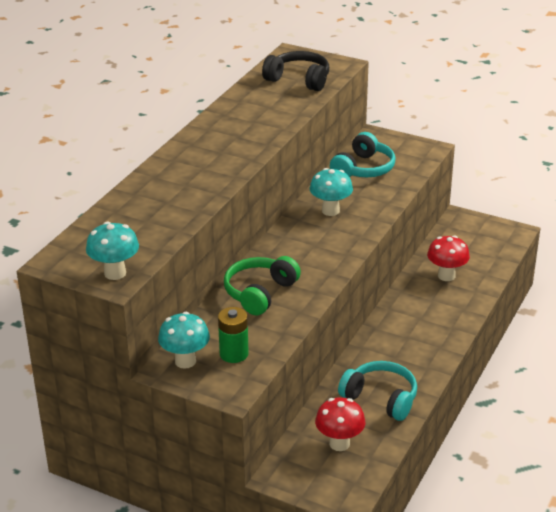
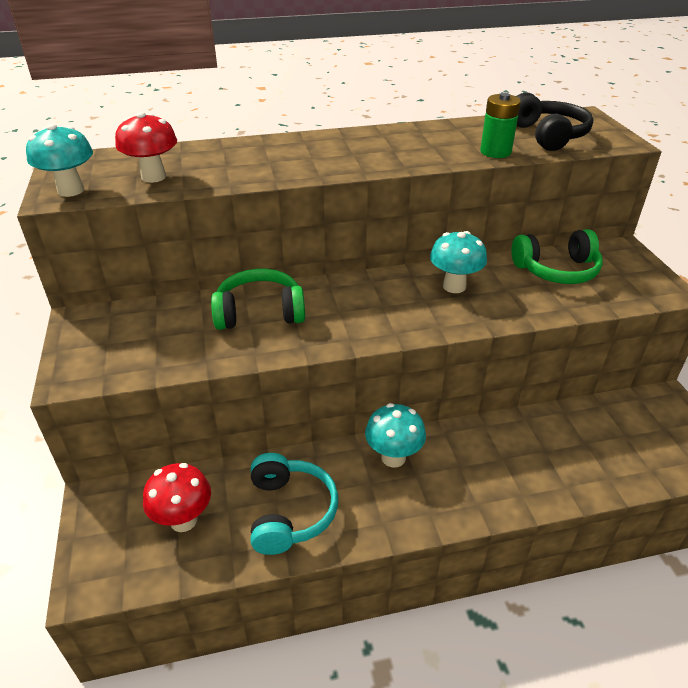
camera: 50 degrees right, 5 degrees up
turquoise mushroom [158,312,210,369] -> turquoise mushroom moved to [365,403,426,468]
green battery [218,307,249,363] -> green battery moved to [480,93,521,158]
turquoise headphones [330,132,396,177] -> green headphones [512,229,603,284]
red mushroom [427,236,470,281] -> red mushroom moved to [115,112,177,183]

